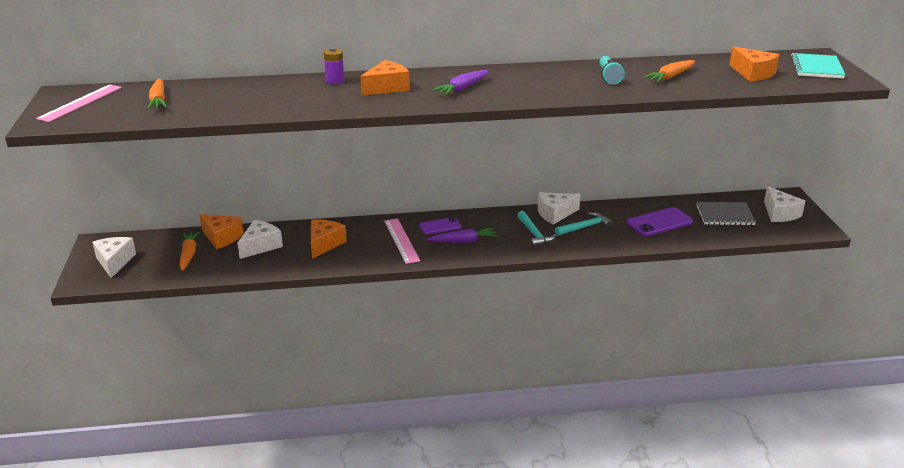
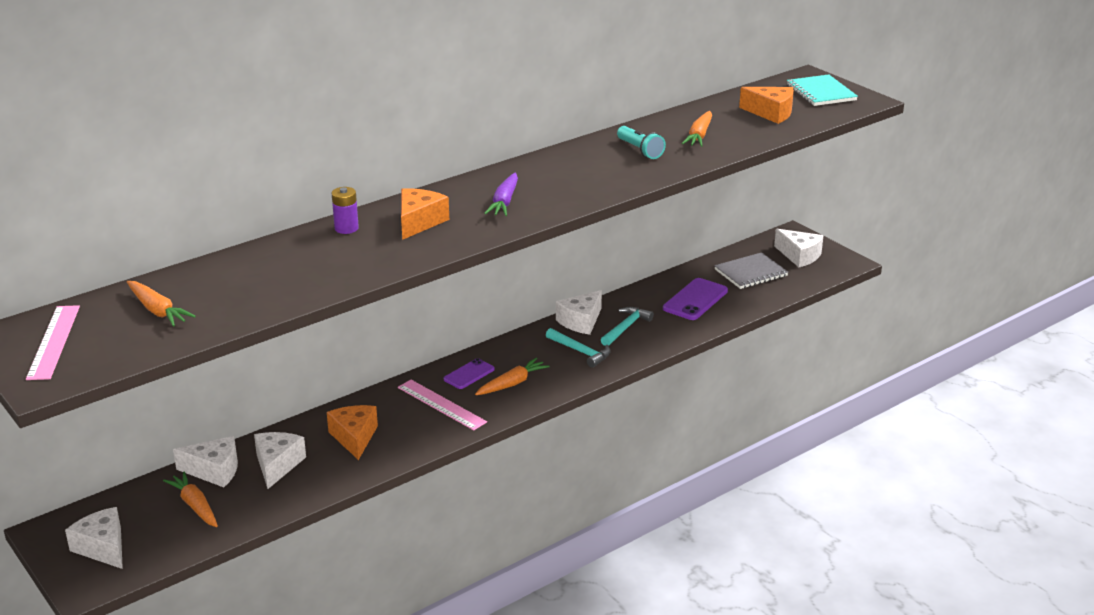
camera: 30 degrees left, 0 degrees up
orange cheese [199,214,244,250] -> white cheese [173,436,238,487]
purple carrot [427,228,498,243] -> orange carrot [475,358,550,395]

